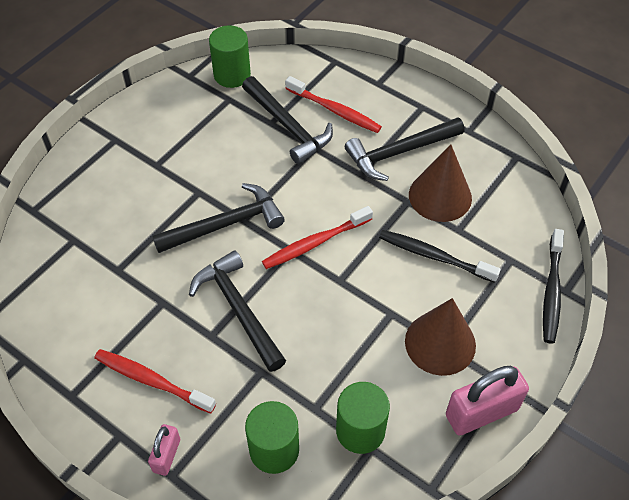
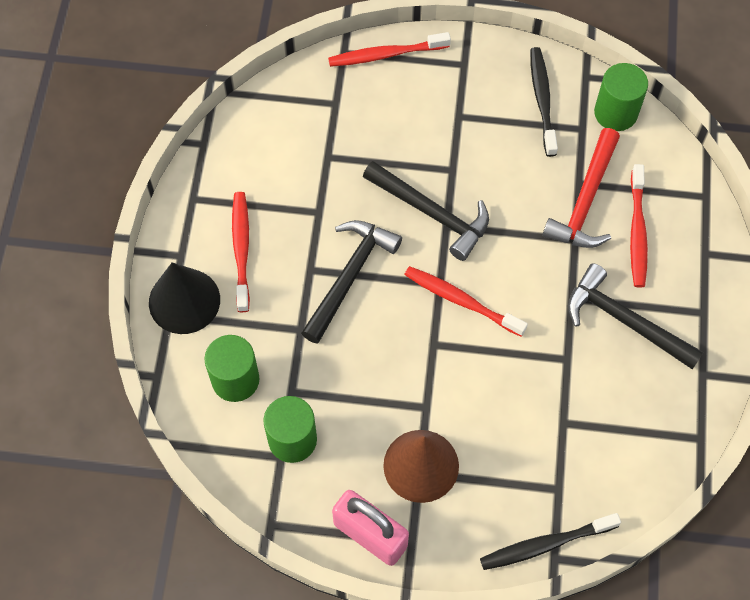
camera: 60 degrees right, 10 degrees up
pink padlock [148,424,180,476] -> black cone [149,263,220,334]
black hammer [242,76,333,164] -> red hammer [542,128,620,248]
black toothbrush [379,230,501,283] -> black toothbrush moved to [530,47,558,157]
brown cone [409,144,472,222] -> none
none -> red toothbrush [328,32,451,67]

